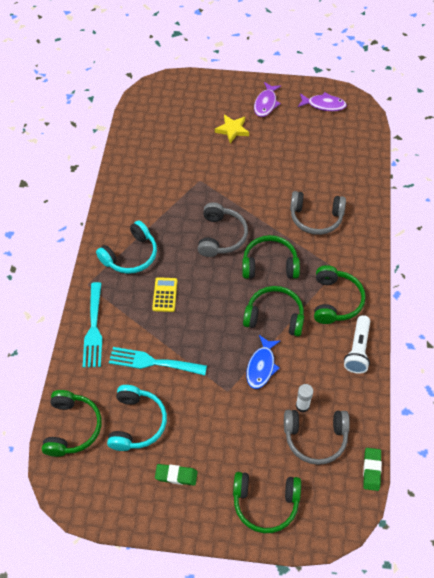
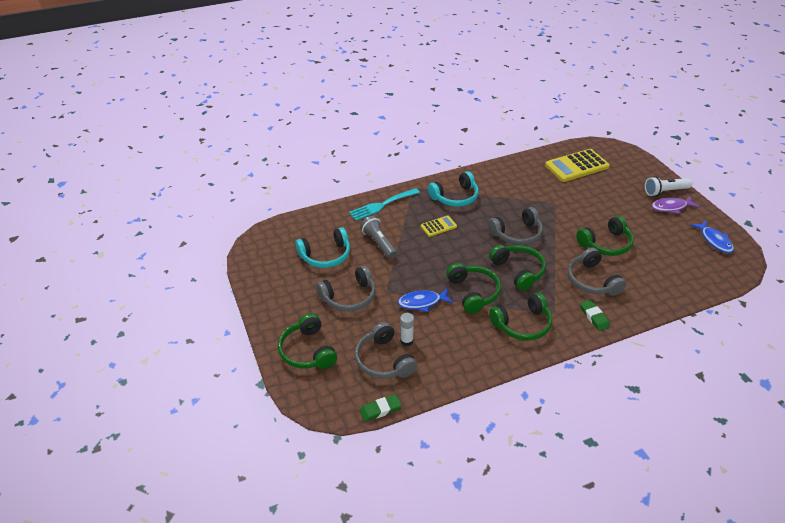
camera: 60 degrees right, 15 degrees down
green headphones [42,390,101,457] -> green headphones moved to [576,216,634,256]
turquoise headphones [96,220,157,274] -> turquoise headphones turned 45 degrees counterclockwise [428,171,479,207]
turquoise fork [109,347,207,375] -> grey flashlight [360,216,397,259]
green eraser [155,464,198,486] -> green eraser moved to [580,300,610,331]
yellow star [215,115,249,143] -> none
purple fish [298,92,347,111] -> blue fish [691,221,734,253]
white flashlight [344,315,370,374] -> white flashlight moved to [645,176,692,196]
none -> grey headphones [316,266,376,312]
none -> yellow calculator [545,149,610,182]

